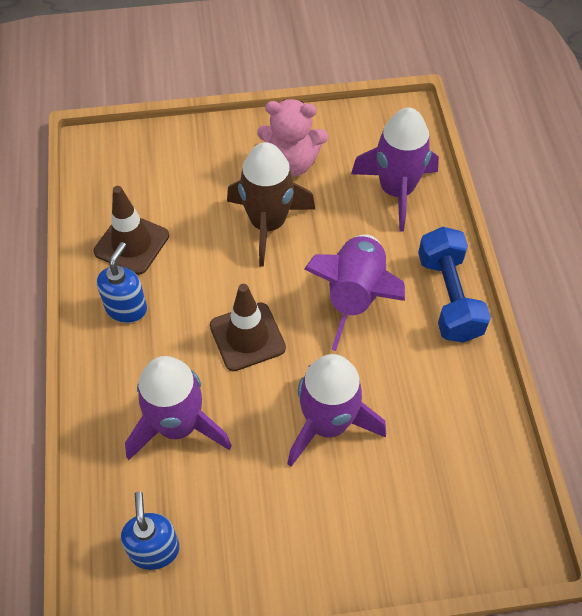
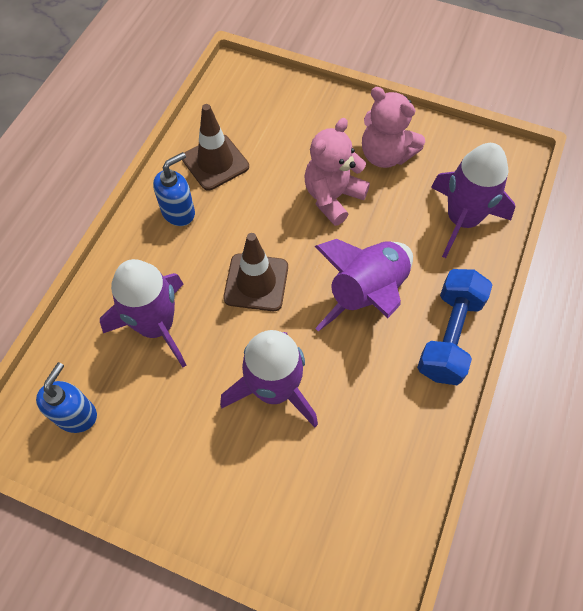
camera: 30 degrees right, 5 degrees up
brown rocket [227,142,316,267] -> pink teddy bear [304,118,370,226]

